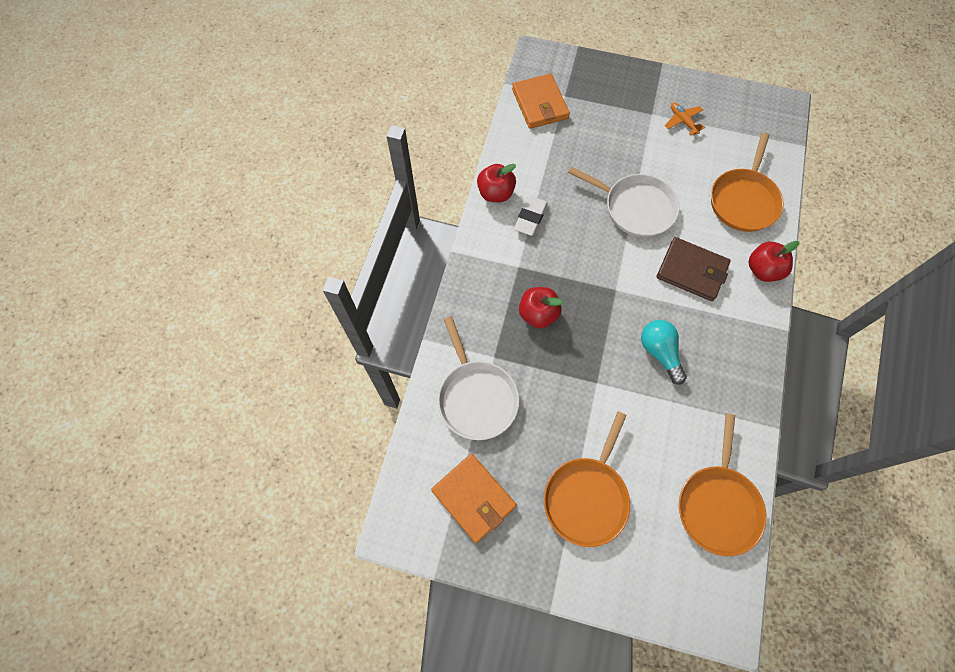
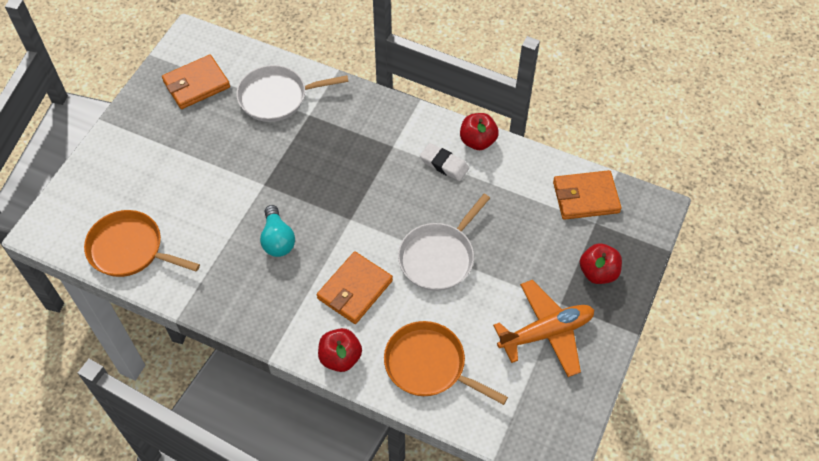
camera: 100 degrees right, 10 degrees down
red apple [519,287,563,328] -> red apple moved to [580,243,622,284]
orange pan [544,411,630,547] -> none
turquoise light bulb [641,320,687,385] -> turquoise light bulb turned 90 degrees clockwise [260,205,295,257]
brown wallet [657,237,731,301] -> orange wallet [317,251,393,324]
orange plane [665,103,705,135] -> orange plane [493,280,594,377], size x2.07

